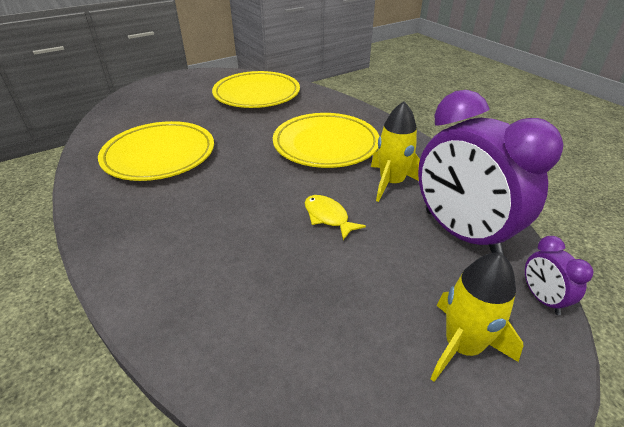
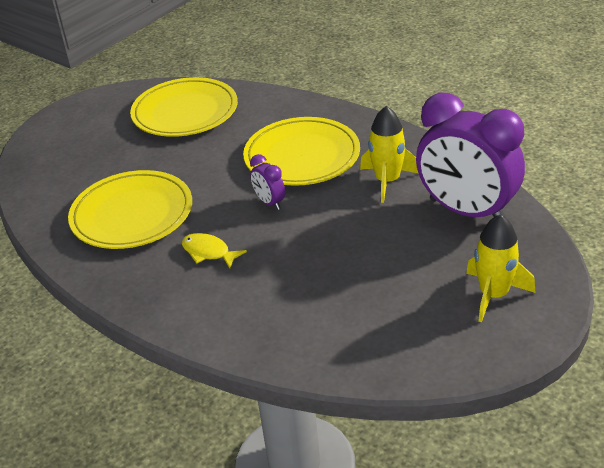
camera: 15 degrees left, 0 degrees up
yellow fish [305,195,366,240] -> yellow fish moved to [182,233,247,268]
purple clock [525,236,593,315] -> purple clock moved to [250,154,285,210]

